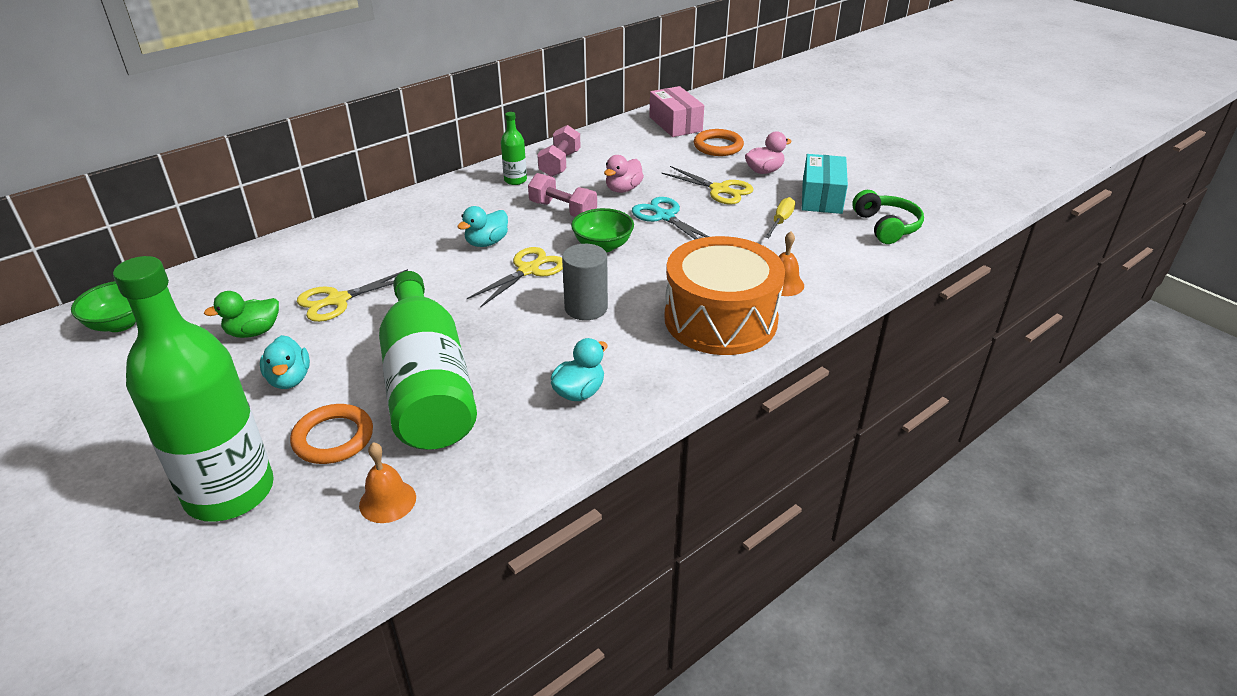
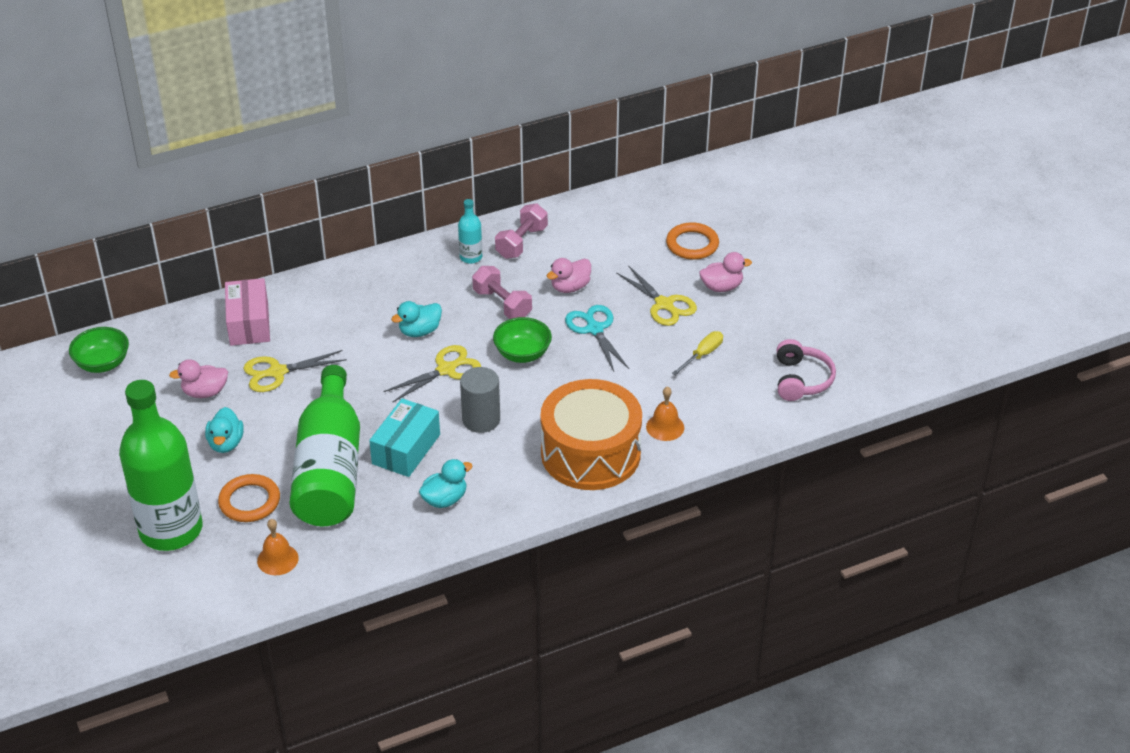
camera: 15 degrees right, 5 degrees up
green duck [204,291,279,338] -> pink duck [169,359,228,398]
green bottle [501,112,527,185] -> turquoise bottle [458,199,482,264]
pink box [649,86,704,137] -> pink box moved to [225,278,270,346]
turquoise box [802,154,848,214] -> turquoise box moved to [369,398,440,477]
green headphones [852,190,924,244] -> pink headphones [777,339,836,401]

